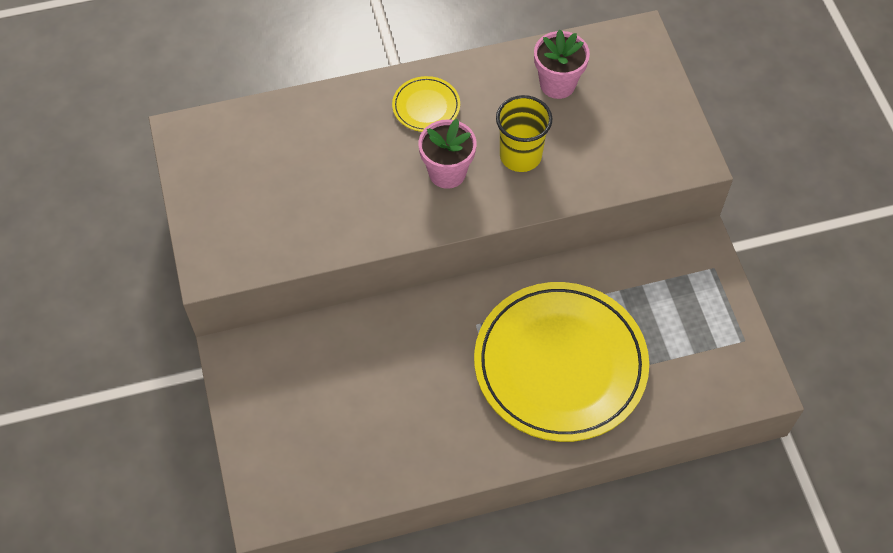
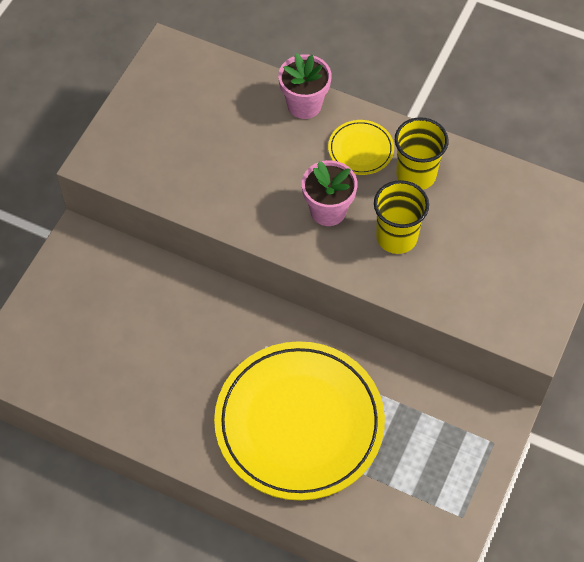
camera: 40 degrees right, 0 degrees up
pink flower pot [534,30,590,99] -> pink flower pot moved to [278,53,332,119]
none -> yellow cup [395,117,449,190]

